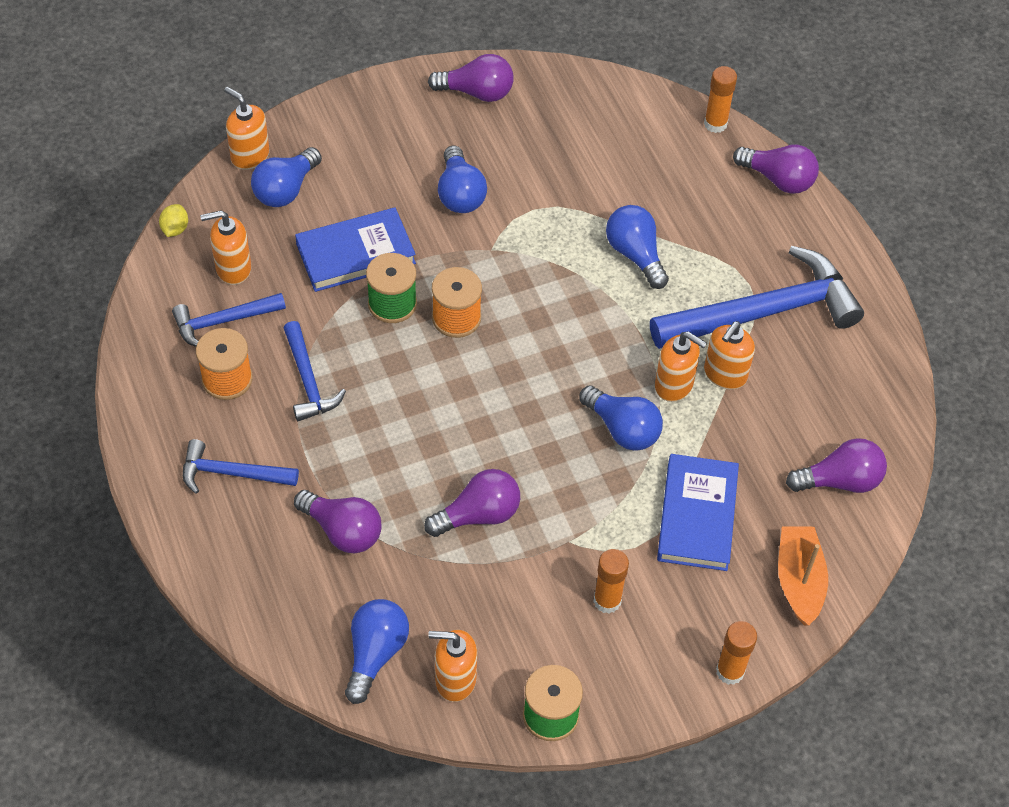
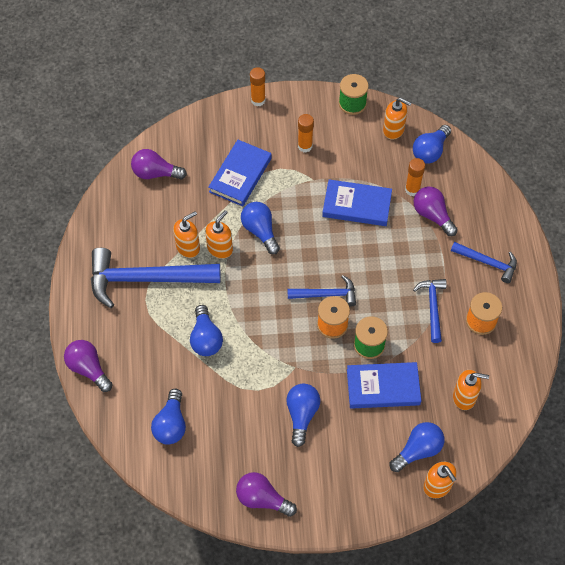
camera: 160 degrees left, 5 degrees up
yellow lemon [159,204,188,237] -> none
blue hammer [172,293,286,347] -> blue hammer moved to [288,275,356,307]
purple light bulb [424,469,520,537] -> blue book [322,179,392,226]
orange soap dispenser [655,331,707,402] -> orange soap dispenser turned 75 degrees clockwise [205,210,233,259]
orange glue stick [704,66,737,133] -> orange glue stick moved to [405,158,425,196]
orange boat [778,526,828,626] -> none
none -> blue light bulb [151,389,186,445]

